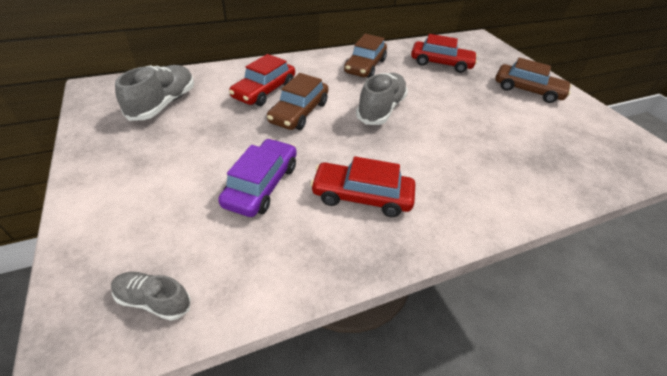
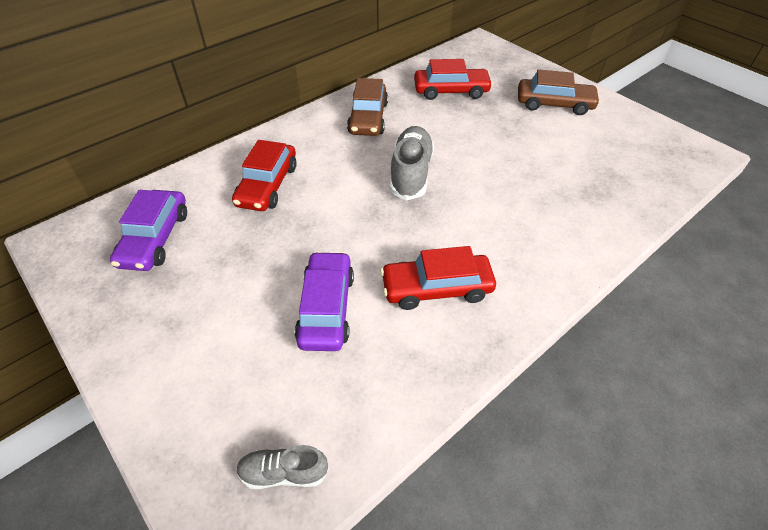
camera: 15 degrees left, 5 degrees up
grey shoe [115,65,194,121] -> purple car [110,190,187,271]
brown car [267,73,328,130] -> none

